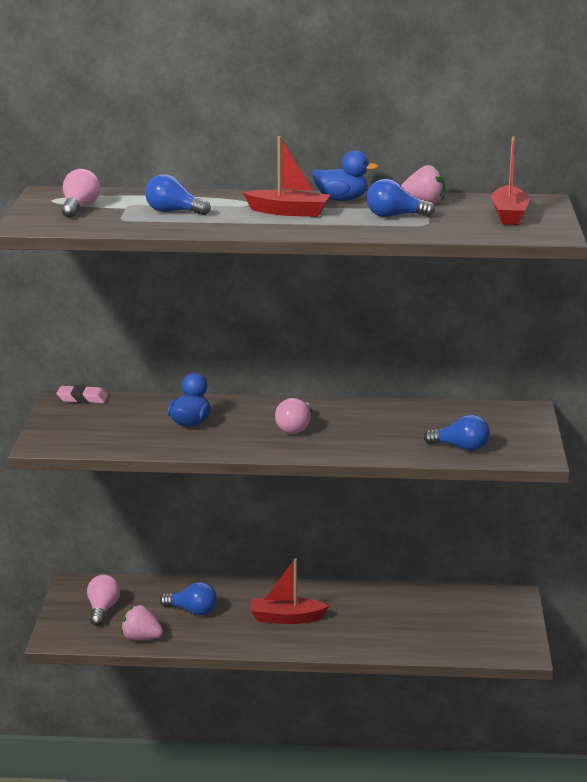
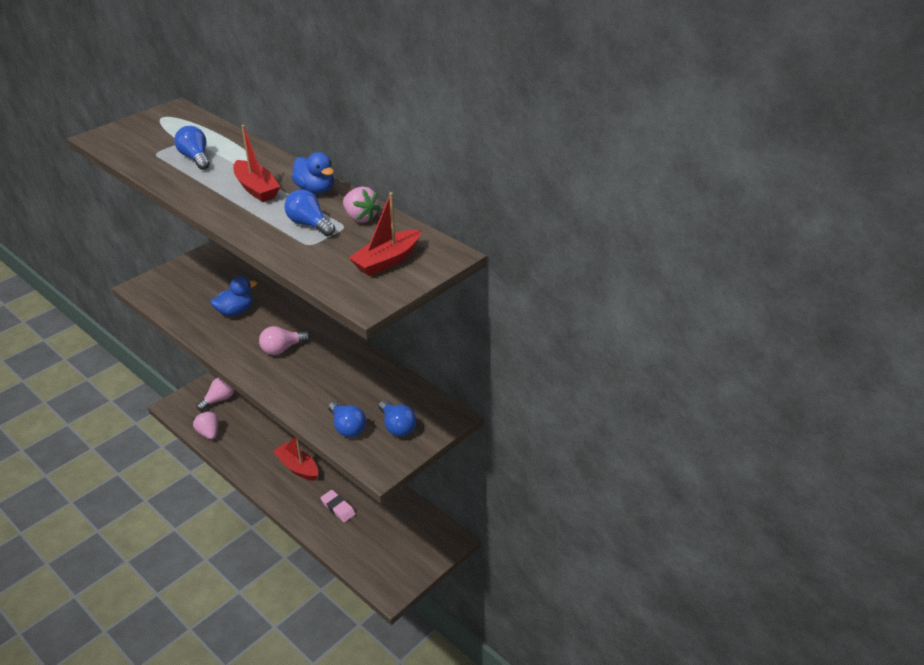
camera: 40 degrees right, 15 degrees up
pink eraser [57,385,108,403] -> pink eraser moved to [320,490,356,522]
pink light bulb [62,169,100,218] -> none
blue light bulb [160,582,217,616] -> blue light bulb moved to [379,400,416,437]

